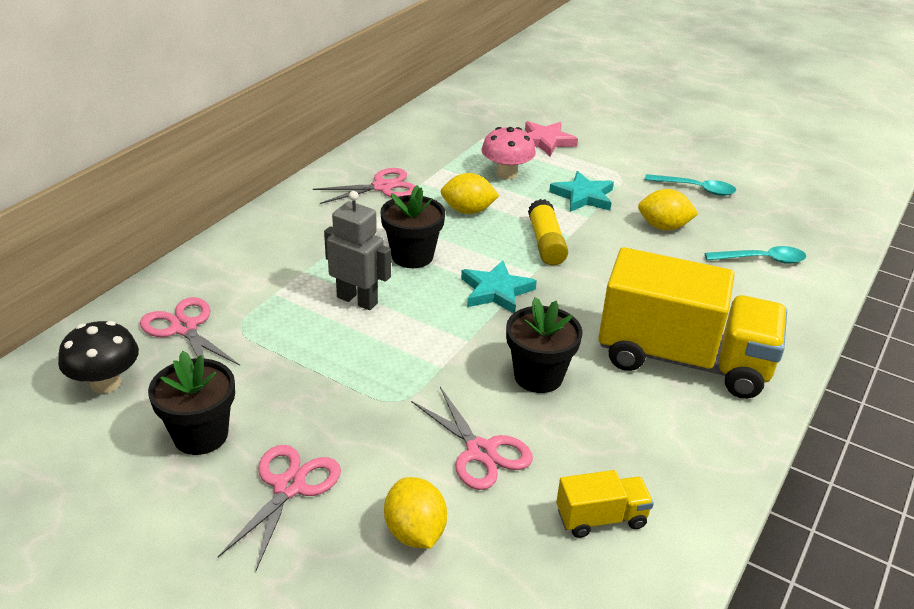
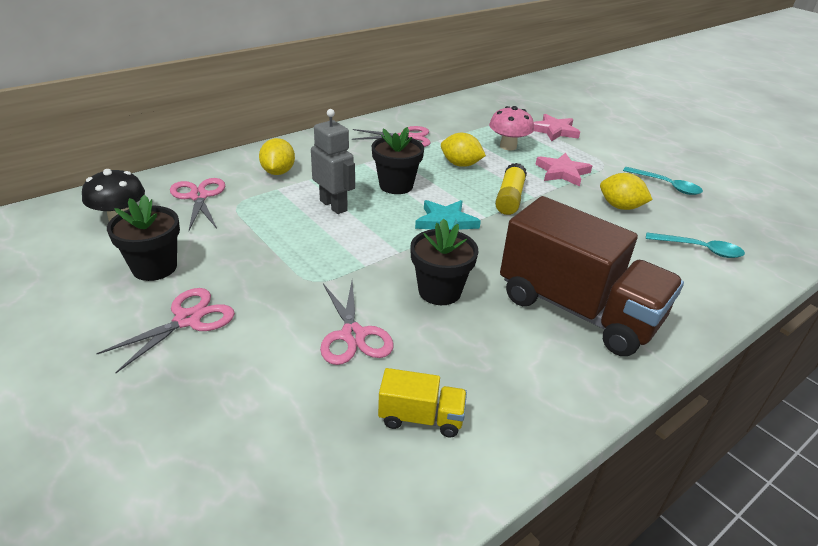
camera: 20 degrees right, 0 degrees up
yellow lemon [384,477,447,549] -> yellow lemon moved to [259,138,295,175]
turquoise star [549,171,614,212] -> pink star [535,153,592,186]
yellow truck [598,247,787,399] -> brown truck [500,196,684,356]

